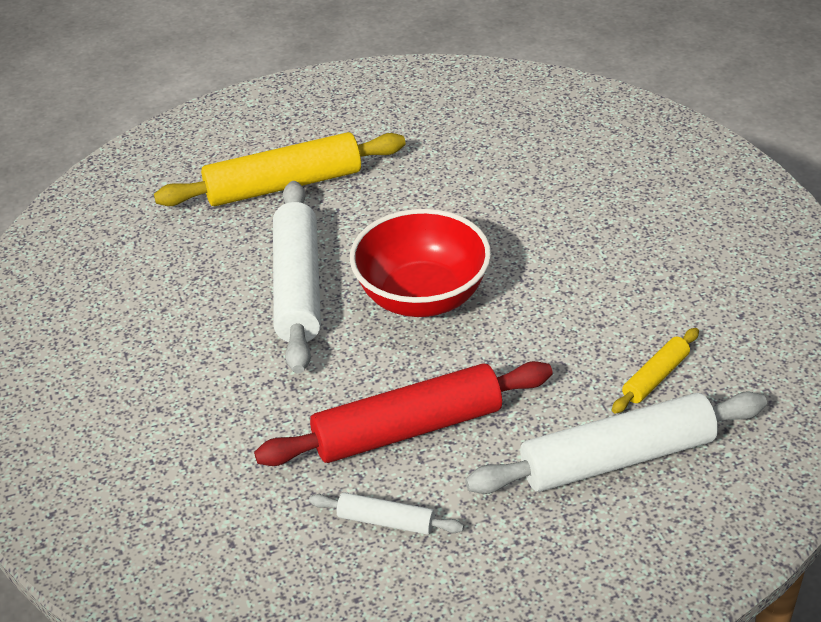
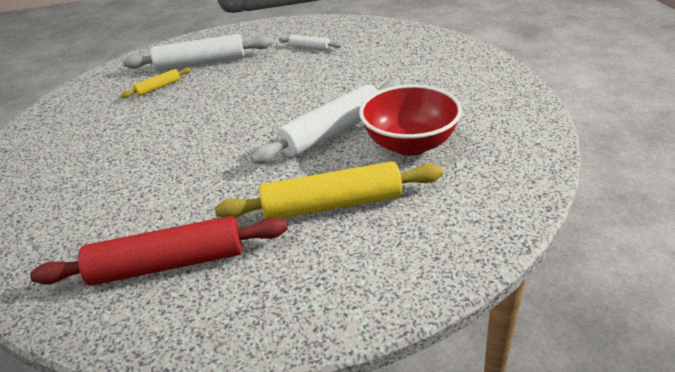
camera: 170 degrees left, 5 degrees down
red rolling pin [254,361,553,466] -> red rolling pin moved to [30,216,288,286]
white rolling pin [273,181,321,374] -> white rolling pin turned 45 degrees clockwise [250,80,401,164]
red bowl [350,209,491,317] -> red bowl moved to [359,85,462,156]

